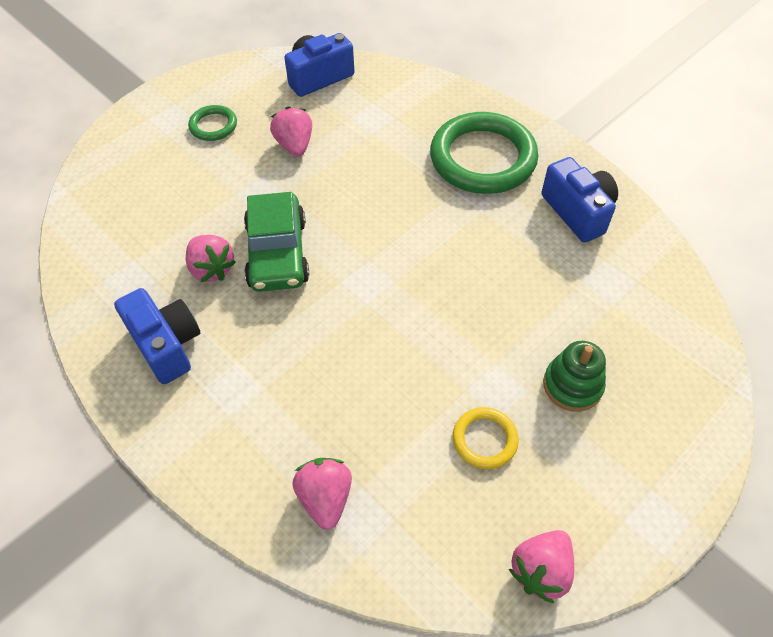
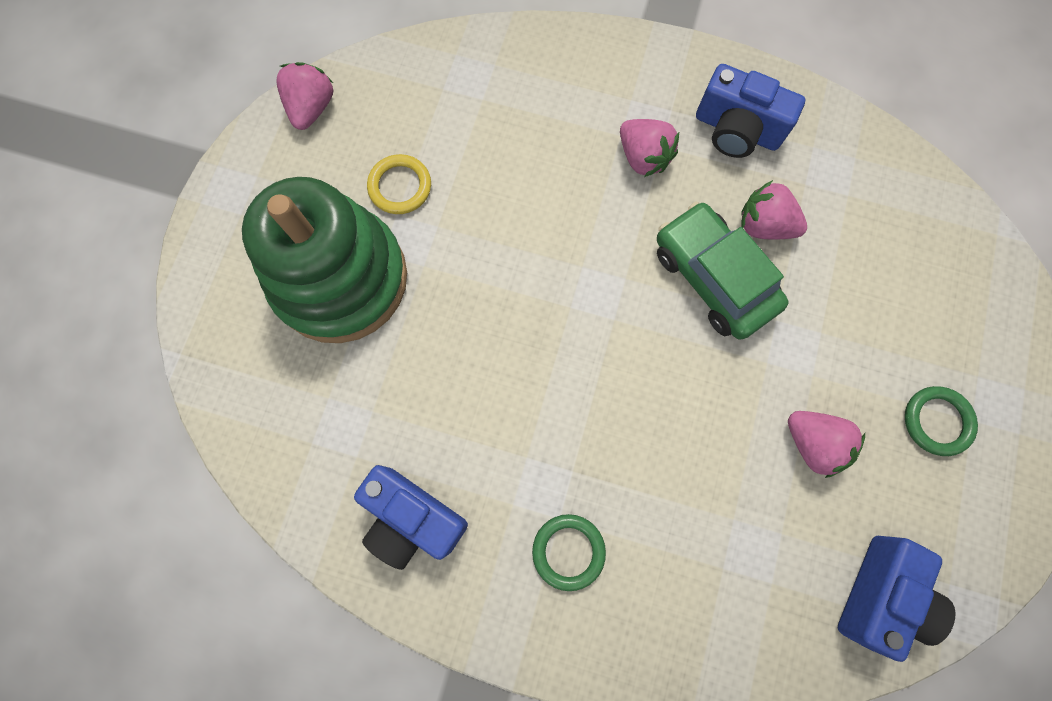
camera: 150 degrees right, 20 degrees up
pink strawberry [292,458,352,530] -> pink strawberry moved to [620,119,679,177]
green ring [430,112,538,194] -> green ring [532,514,606,591], size x0.47
green stacking toy [543,341,606,412] -> green stacking toy [242,177,407,343], size x2.17

